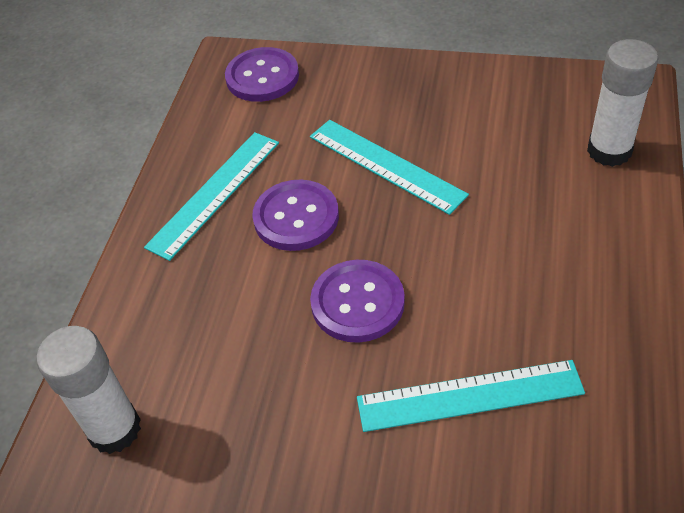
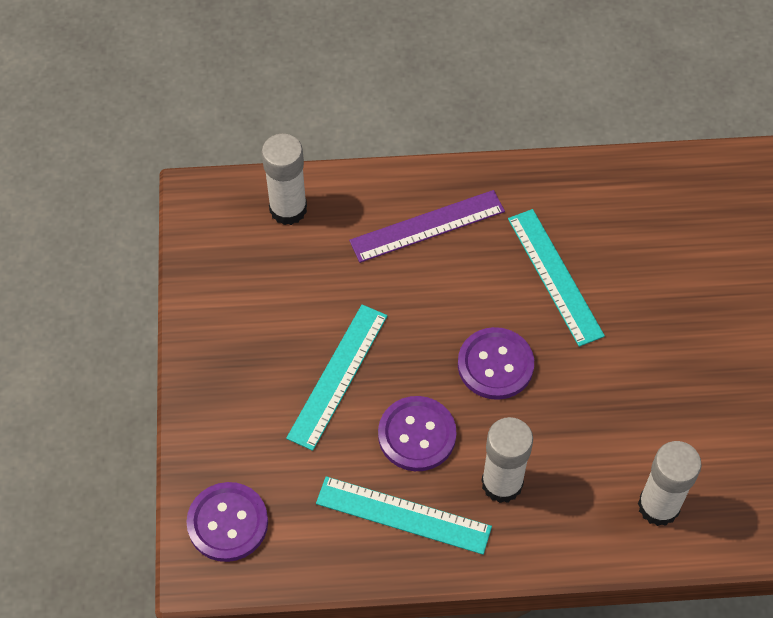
camera: 110 degrees left, 10 degrees up
none -> purple ruler [349,190,505,263]
none -> white glue stick [481,417,533,503]

